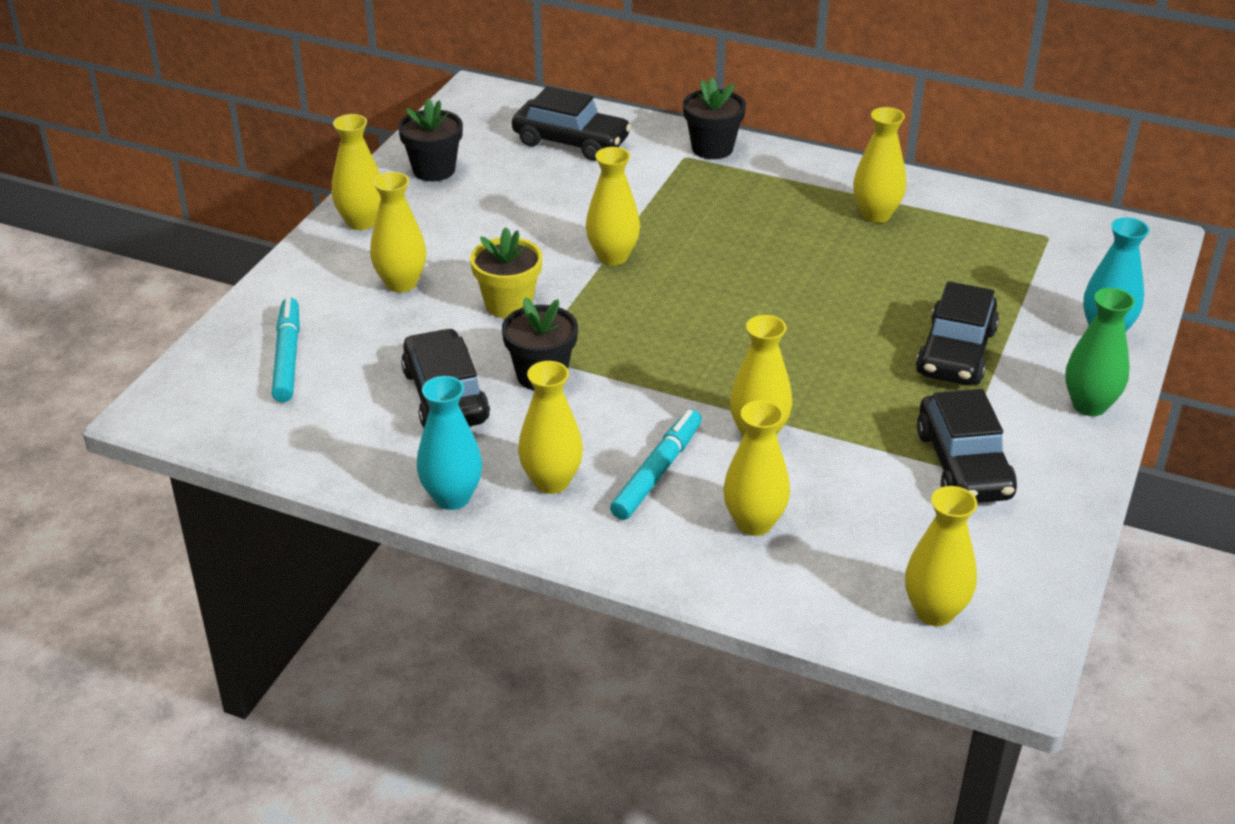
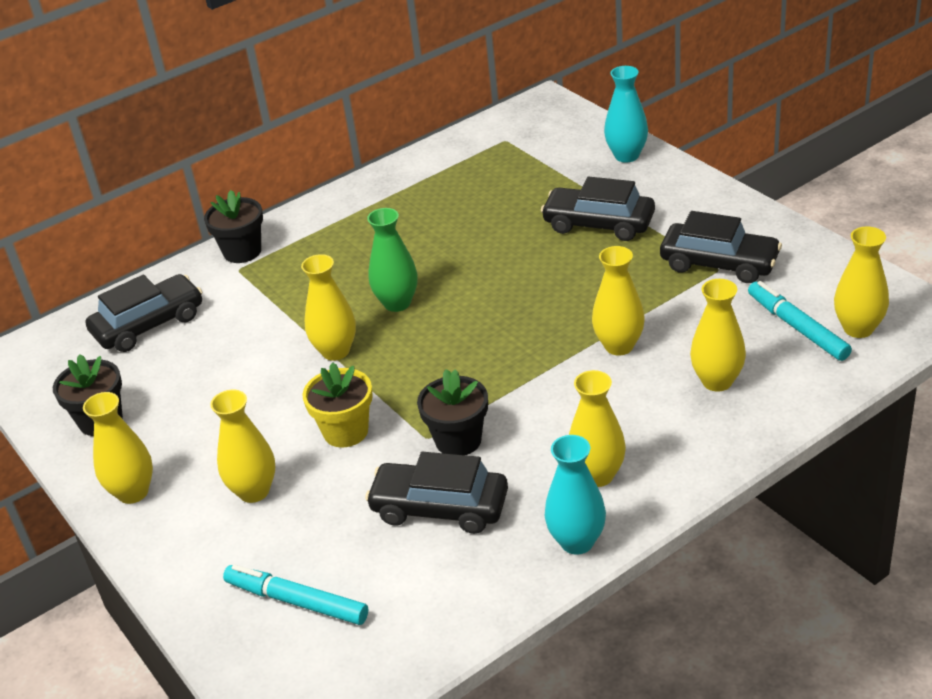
camera: 55 degrees left, 0 degrees up
turquoise marker [610,409,702,520] -> turquoise marker moved to [748,281,852,361]
yellow vase [853,107,906,223] -> none
black car [916,281,999,385] -> black car turned 150 degrees clockwise [541,176,655,241]
green vase [1065,288,1135,416] -> green vase moved to [367,208,418,312]

